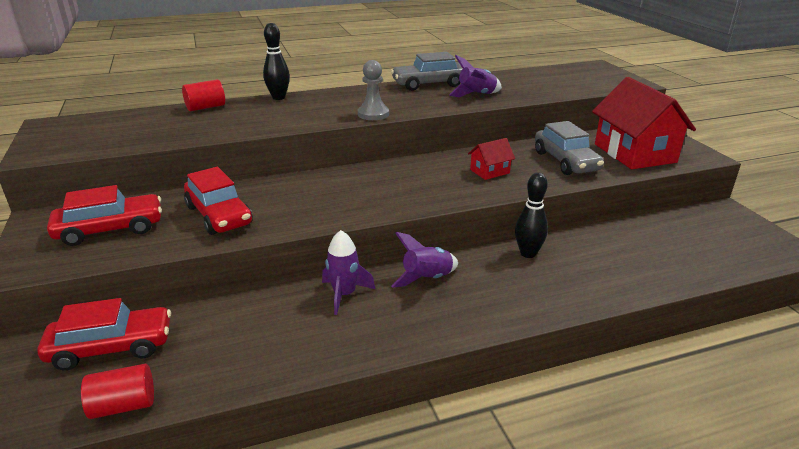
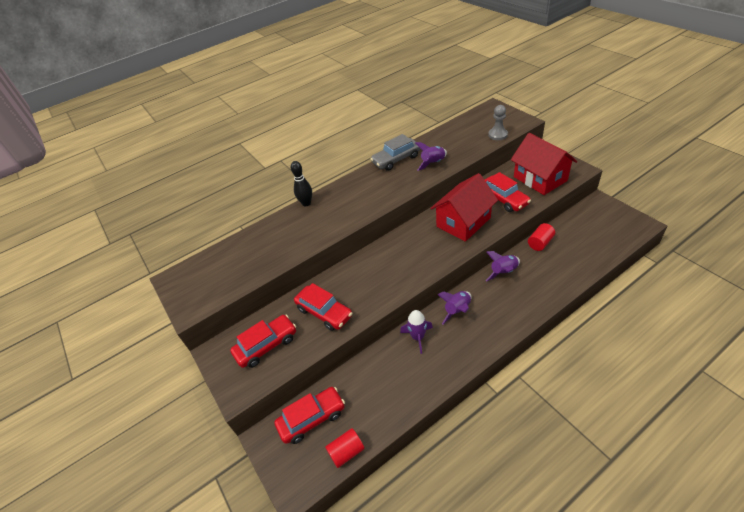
camera: 10 degrees left, 15 degrees up
red cylinder [182,79,225,111] -> red cylinder moved to [528,223,555,251]
grey pawn [358,60,389,120] -> grey pawn moved to [488,105,508,140]
red house [468,138,515,180] -> red house [430,173,498,242], size x2.19
black bowling pin [515,173,548,258] -> purple rocket [486,251,520,282]
grey car [535,121,604,175] -> red car [485,172,531,212]

